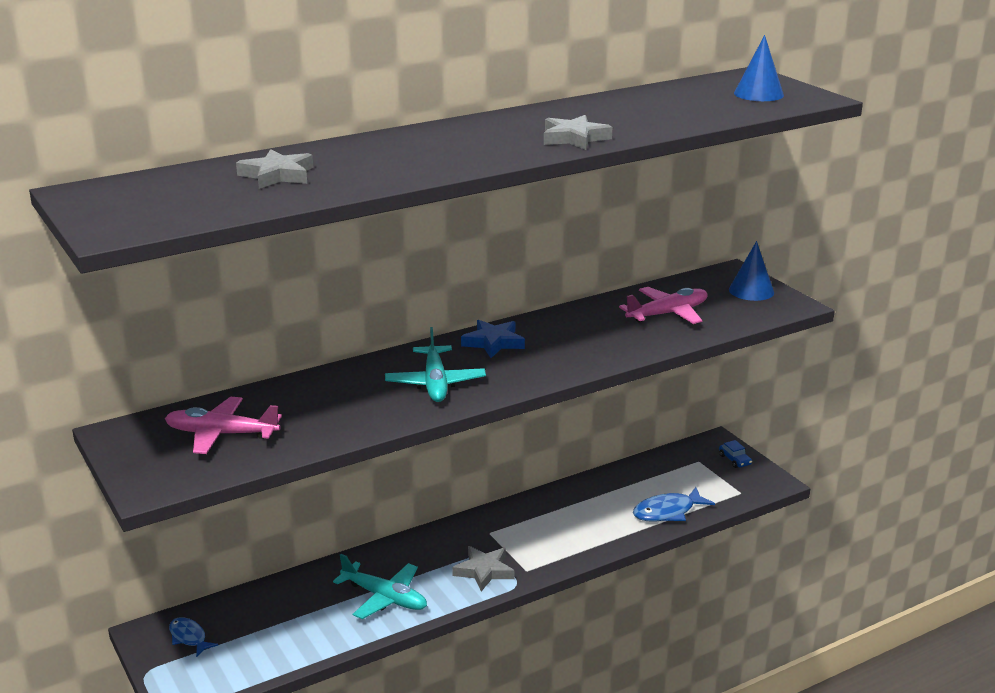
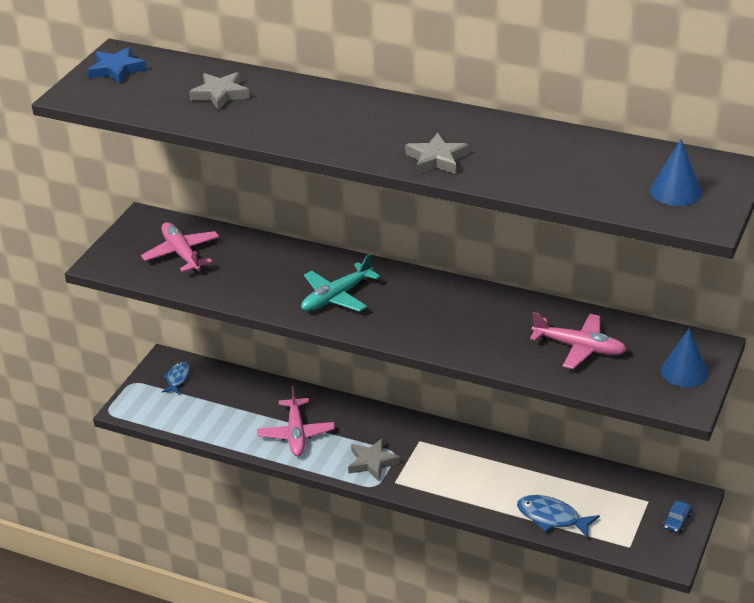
camera: 55 degrees right, 10 degrees up
turquoise plane [333,554,427,619] -> pink plane [257,385,335,456]
blue star [461,320,525,358] -> blue star moved to [87,47,146,84]

